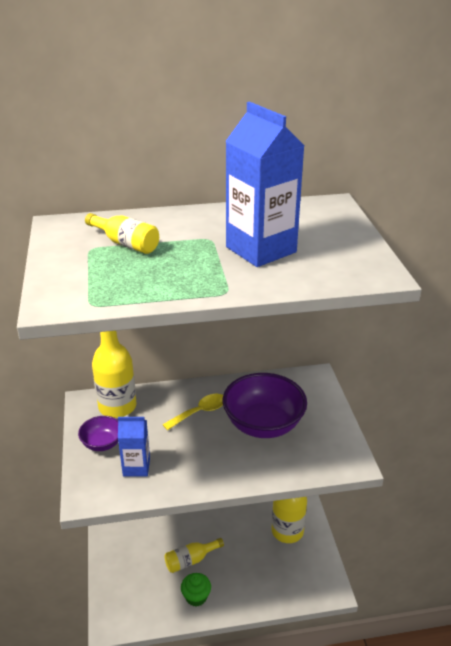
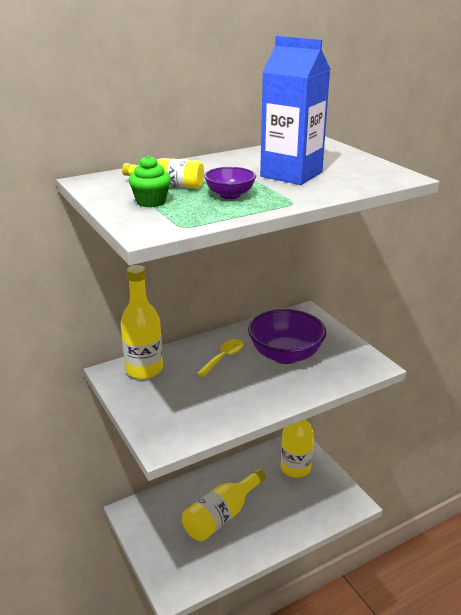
camera: 20 degrees left, 5 degrees down
purple bowl [78,416,118,451] -> purple bowl moved to [204,167,256,199]
blue carton [118,417,150,477] -> none
yellow bottle [164,538,224,573] -> yellow bottle [182,468,266,541], size x1.70
green cupcake [181,573,211,606] -> green cupcake moved to [128,155,171,207]

